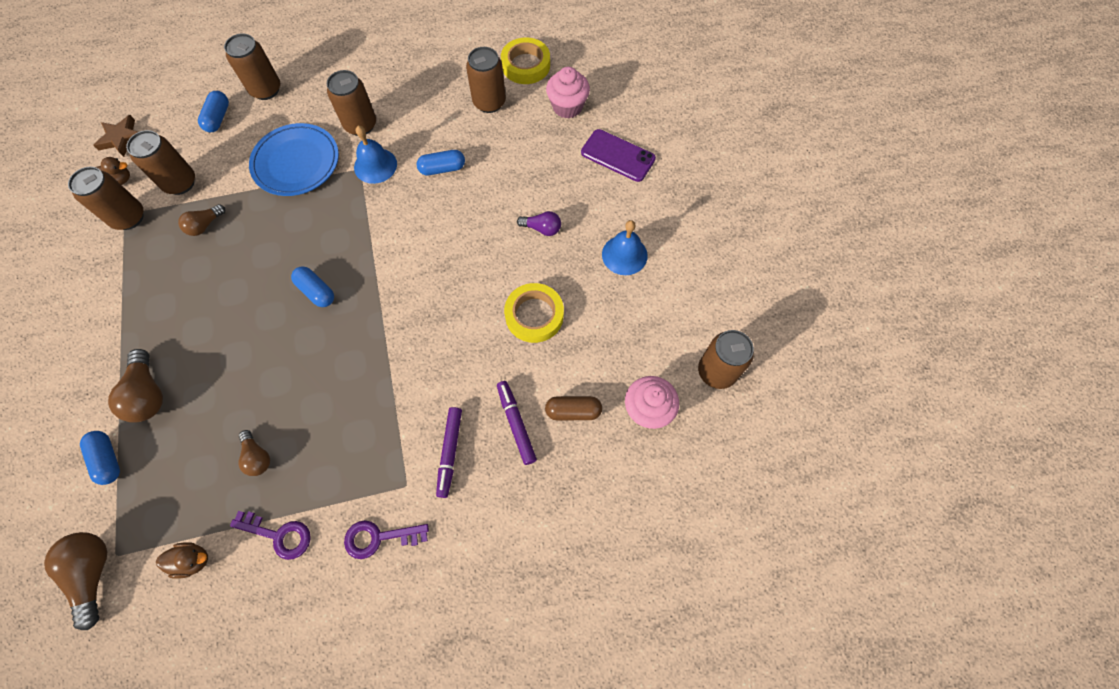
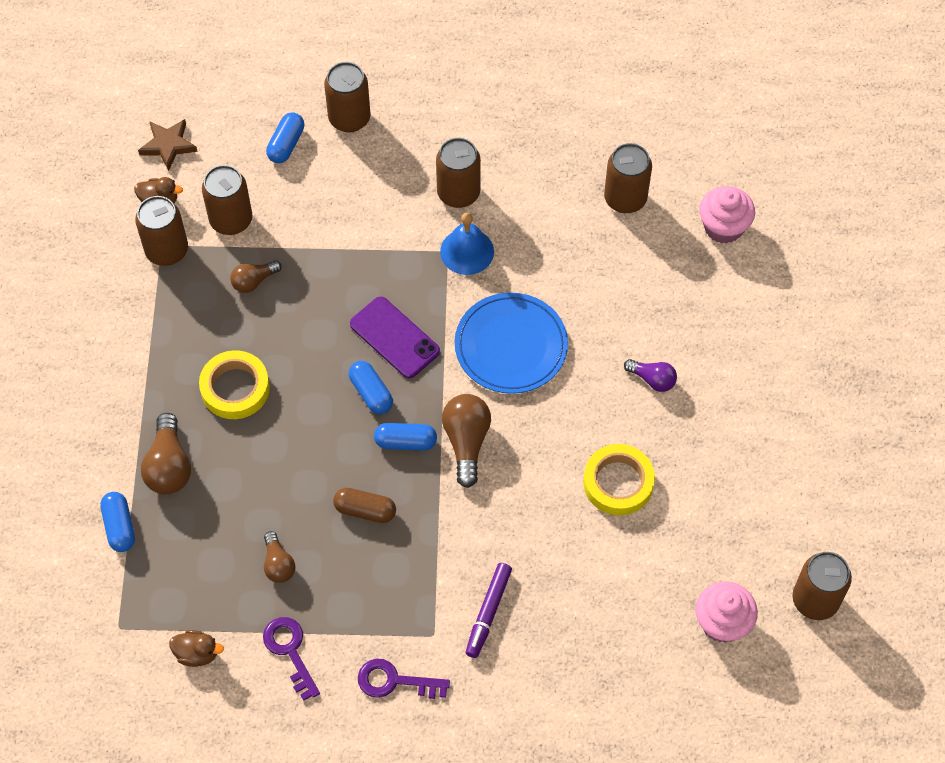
camera: 15 degrees right, 5 degrees down
brown light bulb [44,532,107,630] -> brown light bulb moved to [442,394,491,488]
purple key [230,511,311,560] -> purple key turned 150 degrees counterclockwise [263,617,320,701]
blue plate [249,123,339,196] -> blue plate moved to [455,293,568,394]
blue capsule [417,150,465,175] -> blue capsule moved to [374,423,437,451]
purple marker [497,381,537,465] -> none
yellow tape [501,37,550,84] -> yellow tape moved to [199,350,270,419]
brown capsule [545,396,602,420] -> brown capsule moved to [333,488,396,523]
purple phone [581,129,656,182] -> purple phone moved to [350,296,440,378]
blue bell [602,220,648,275] -> none

